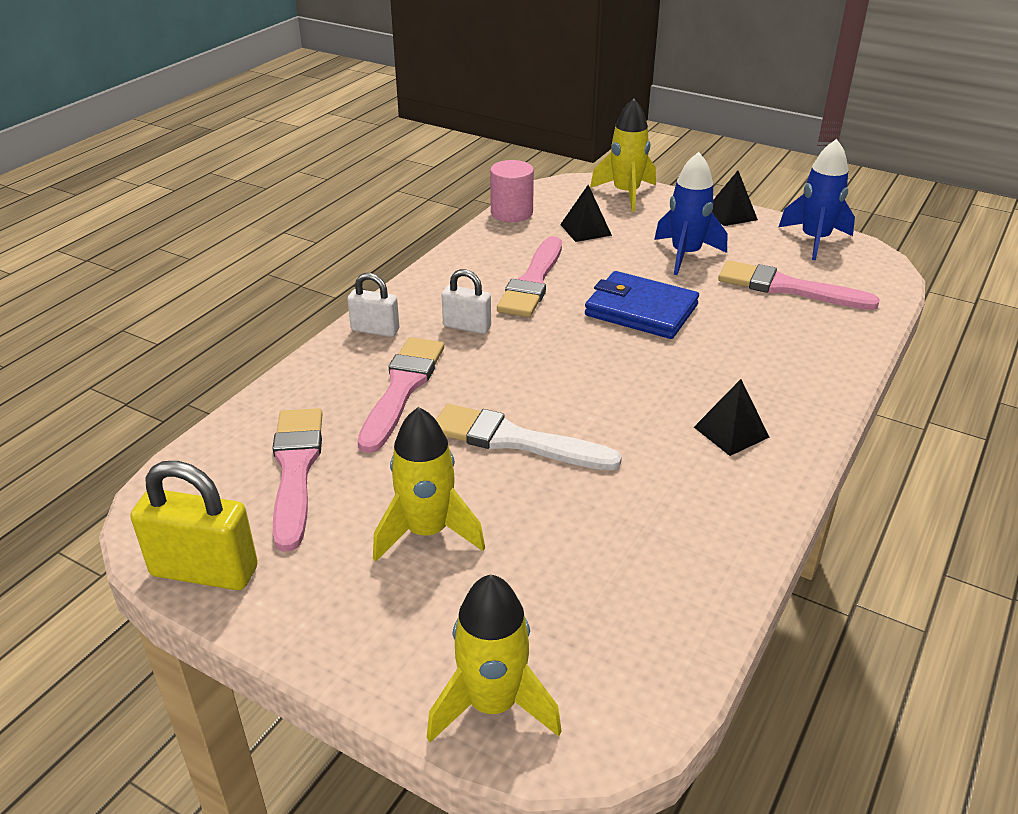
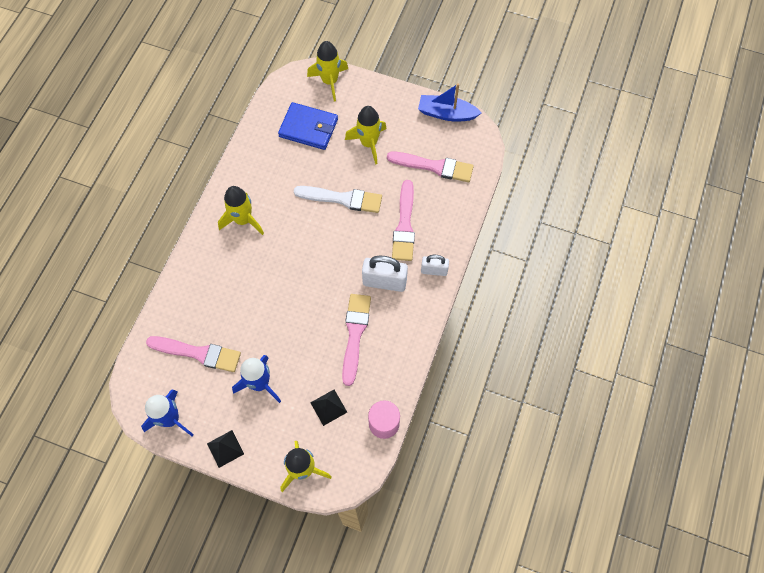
camera: 170 degrees right, 30 degrees up
yellow padlock [130,461,258,590] -> blue boat [418,83,482,122]
pink brush [272,408,322,552] -> pink brush turned 60 degrees counterclockwise [387,151,474,182]
white padlock [442,269,491,334] -> white padlock [362,256,408,292], size x1.63
blue wallet [585,271,699,339] -> blue wallet moved to [278,102,338,150]
black pyramid [694,379,769,456] -> yellow rocket [218,186,264,235]

